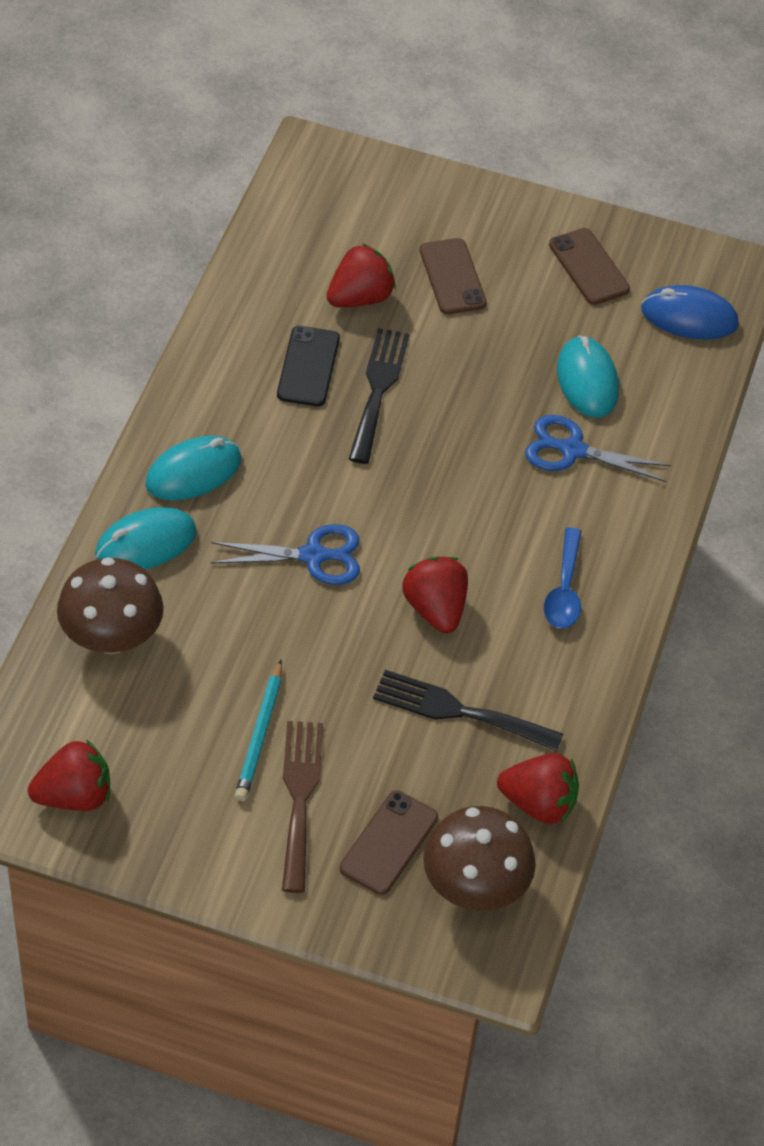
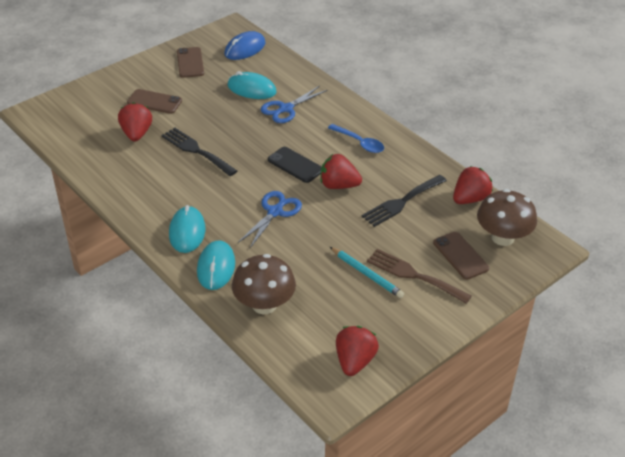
camera: 55 degrees left, 10 degrees down
black phone [277,326,340,406] -> black phone moved to [268,147,322,183]
brown phone [549,228,630,305] -> brown phone turned 75 degrees clockwise [177,47,204,78]

